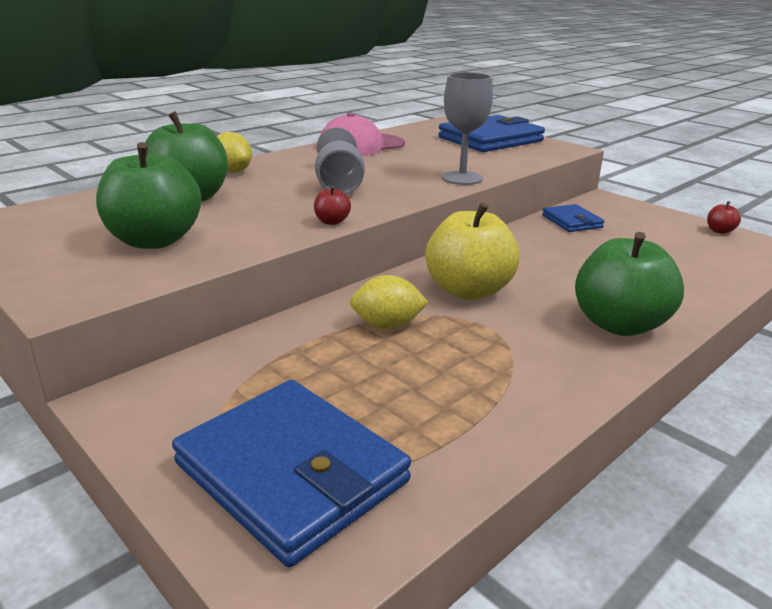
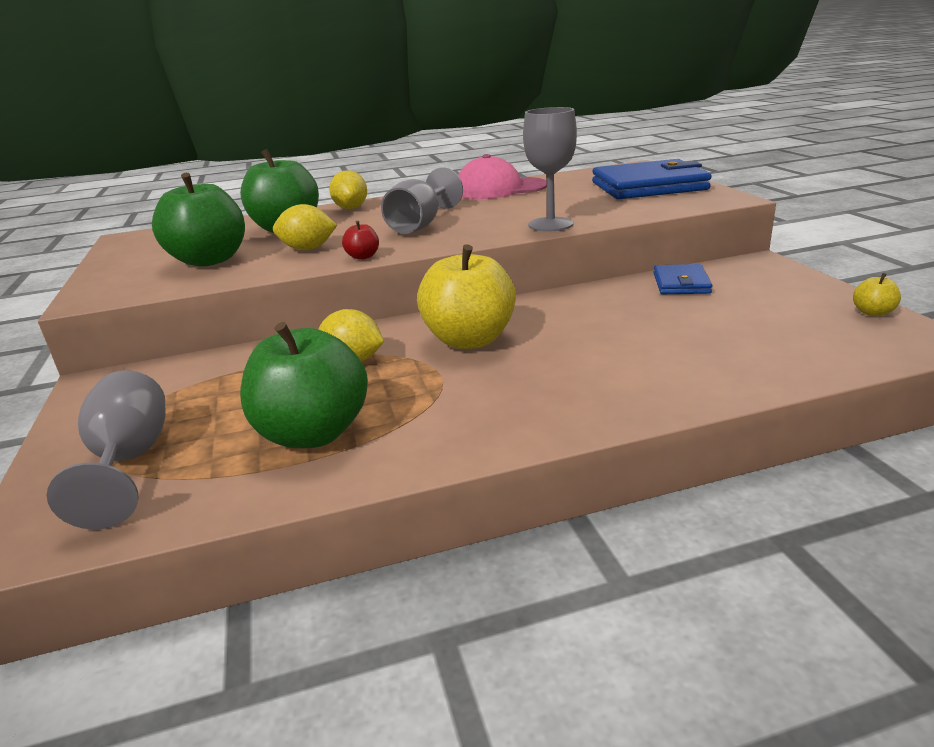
camera: 30 degrees right, 0 degrees up
blue wallet [172,380,411,567] -> grey goblet [47,370,166,529]
green apple [575,232,684,336] -> green apple moved to [240,322,368,448]
red apple [707,201,741,234] -> yellow apple [853,273,901,316]
none -> yellow lemon [273,204,337,250]

